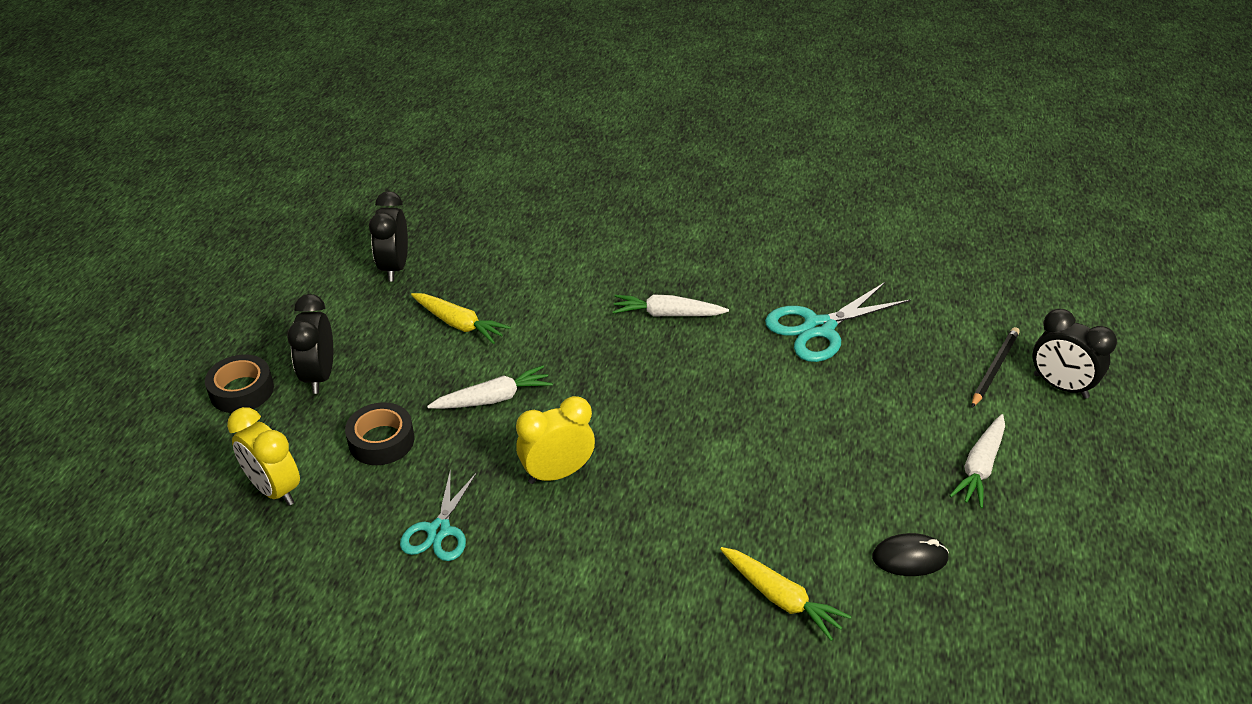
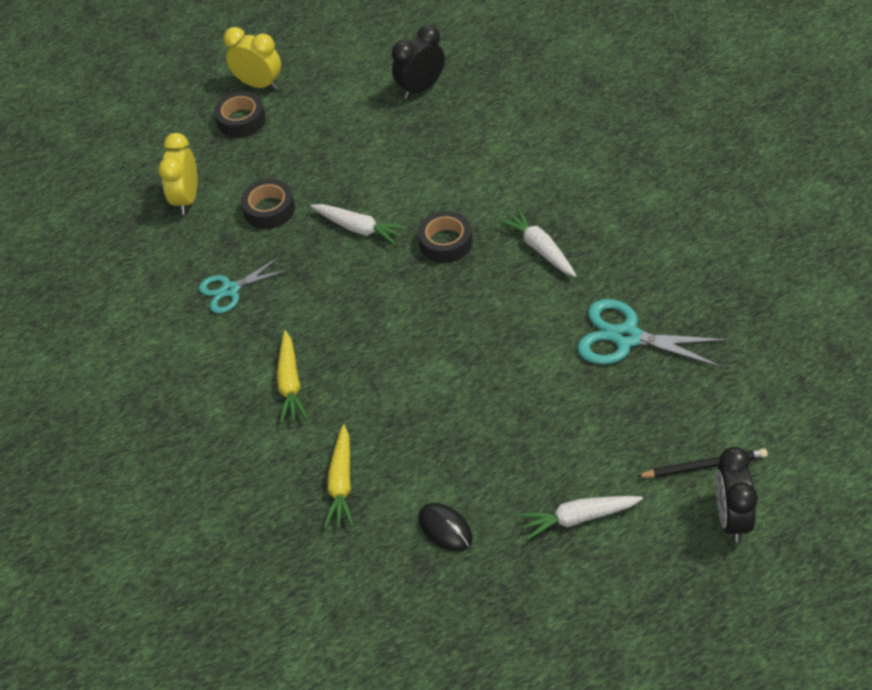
camera: 55 degrees right, 10 degrees up
black clock [287,294,333,394] -> none
yellow carrot [411,293,511,344] -> yellow carrot moved to [277,330,308,424]
yellow clock [516,396,595,484] -> yellow clock moved to [223,27,281,90]
none -> black tape [418,211,472,263]

